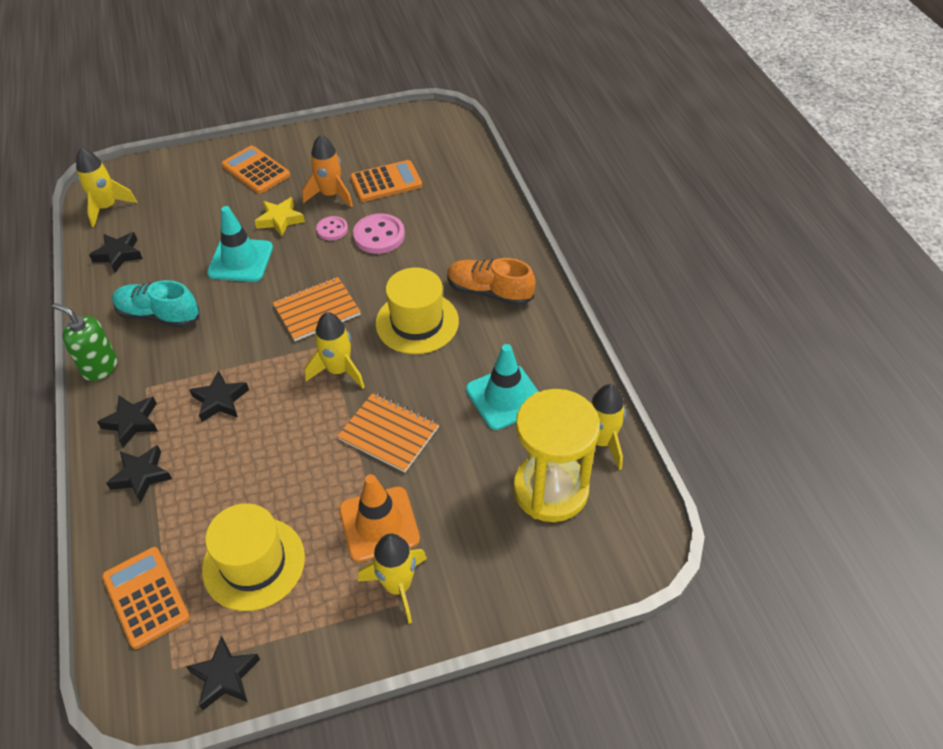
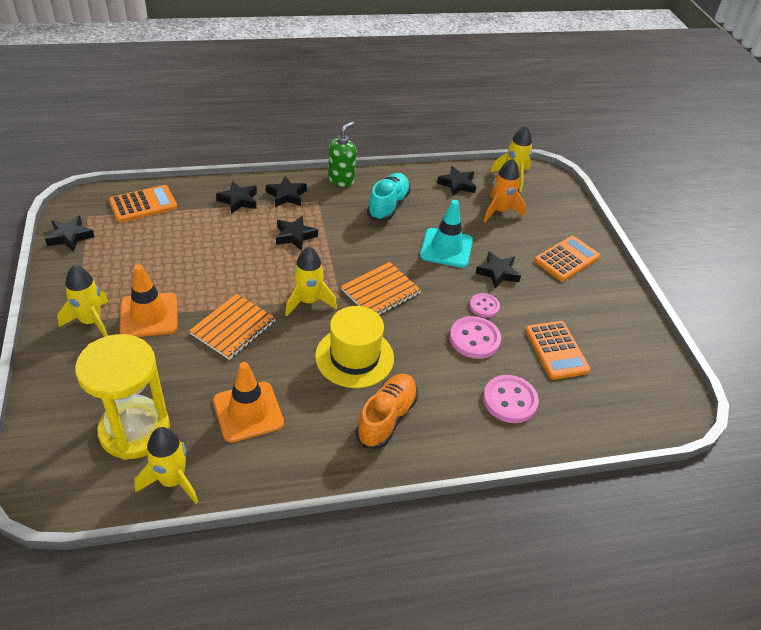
camera: 90 degrees right, 5 degrees down
yellow hat [202,503,305,611] -> none
yellow star [255,197,305,237] -> black star [476,251,521,289]
orange notebook [272,276,361,341] -> orange notebook turned 75 degrees clockwise [341,262,421,315]
orange rocket [302,134,353,208] -> orange rocket moved to [484,159,526,222]
turquoise traffic cone [466,344,539,430] -> orange traffic cone [213,362,284,443]
none -> pink button [483,375,539,423]

